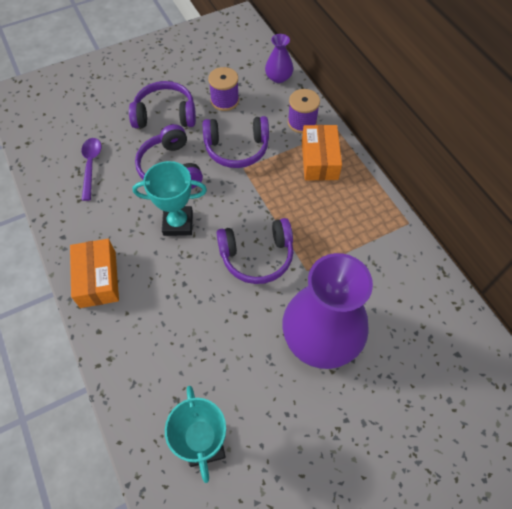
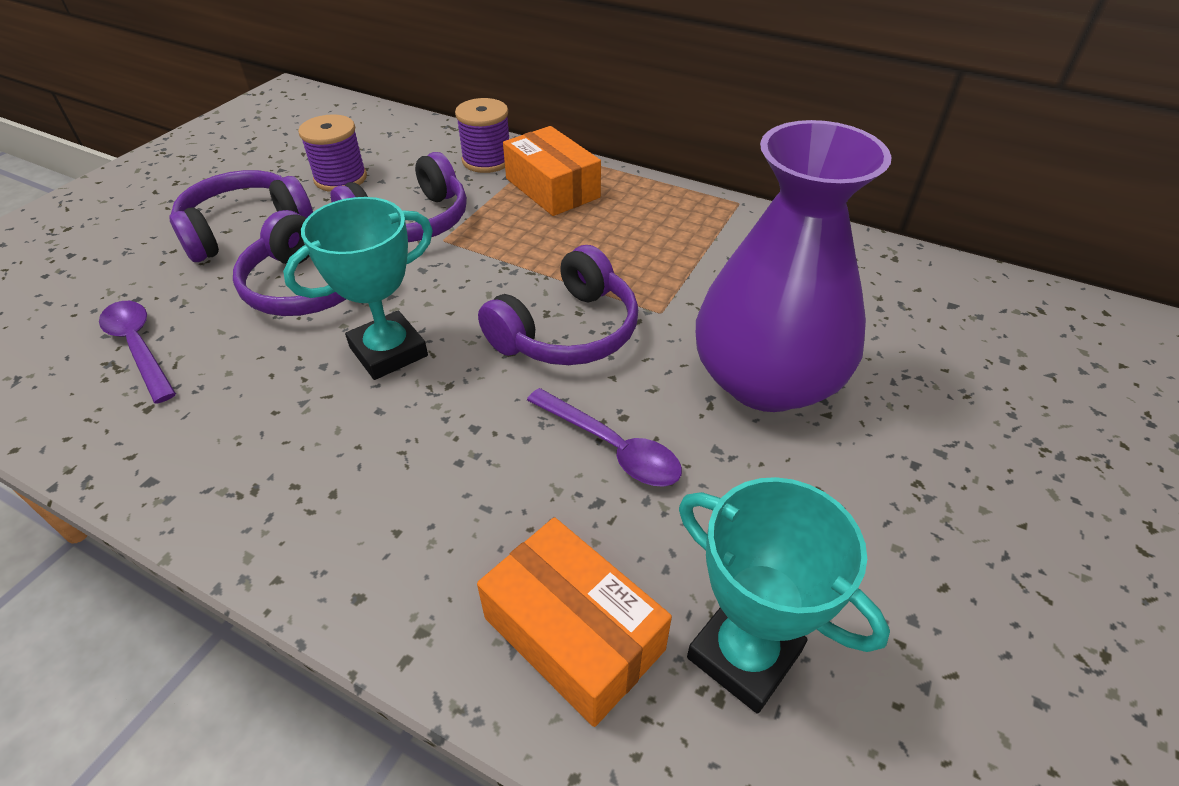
camera: 35 degrees left, 15 degrees down
orange box [70,239,119,308] -> orange box moved to [477,517,672,727]
purple vase [265,34,293,83] -> none
none -> purple spoon [527,388,682,487]

